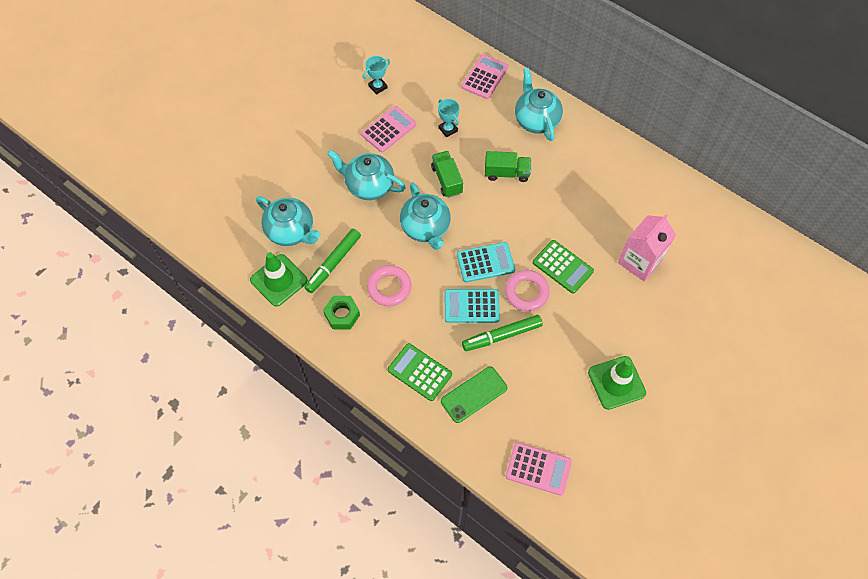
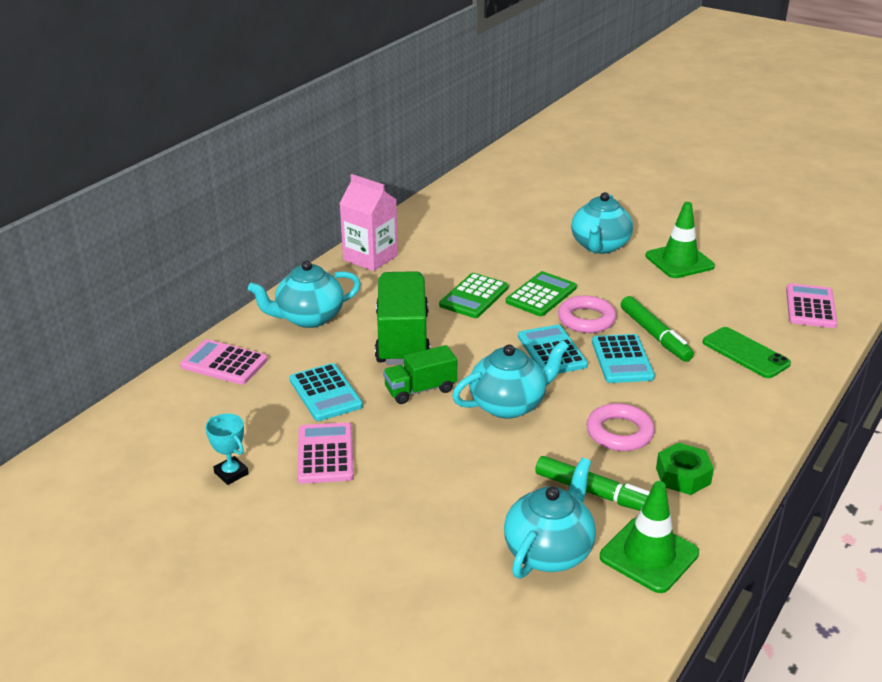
camera: 95 degrees left, 30 degrees down
turquoise teapot [327,150,406,200] -> turquoise teapot moved to [571,192,633,254]
pink calculator [361,106,416,153] -> pink calculator turned 45 degrees clockwise [297,422,354,484]
green calculator [388,343,452,401] -> green calculator moved to [439,273,508,318]
turquoise trophy [438,99,460,138] -> turquoise calculator [290,363,363,421]
green truck [485,151,531,182] -> green truck [375,271,430,365], size x1.76
pink carton [618,214,676,282] -> pink carton moved to [340,174,398,271]

